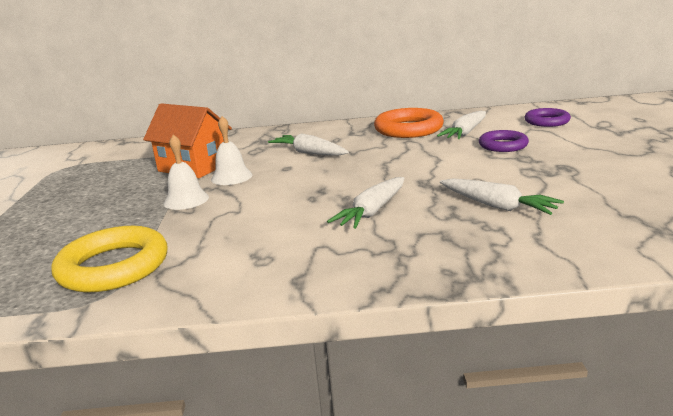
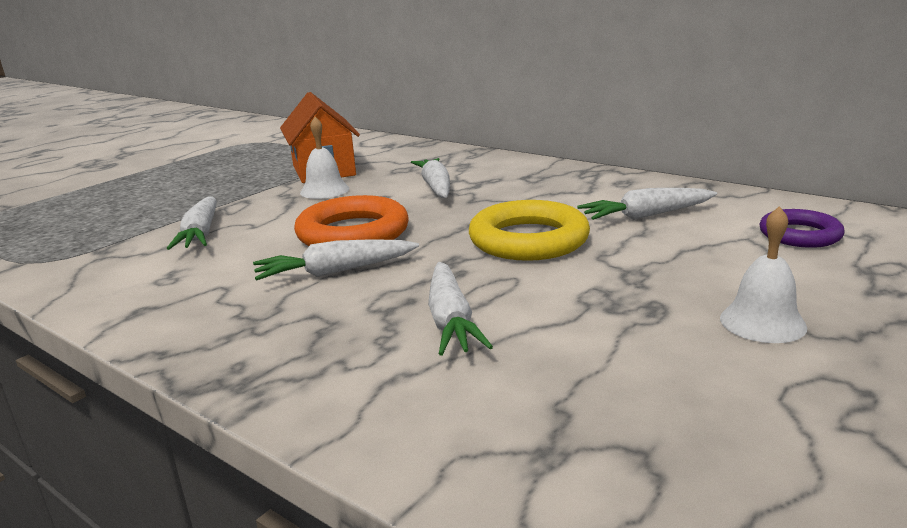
camera: 40 degrees right, 0 degrees up
yellow ring [51,226,168,292] -> yellow ring moved to [469,200,590,261]
white bell [163,135,209,210] -> white bell moved to [720,206,807,343]
orange ring [374,108,444,138] -> orange ring moved to [294,195,409,246]
purple ring [479,130,529,152] -> none
none -> white carrot [166,196,217,250]

